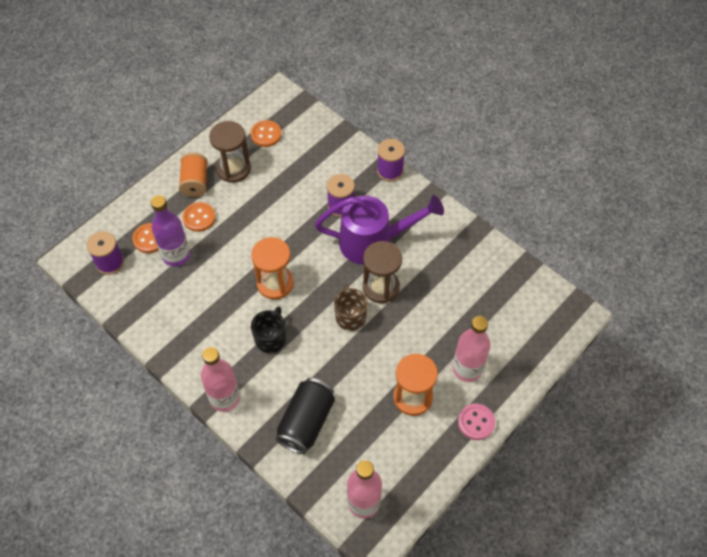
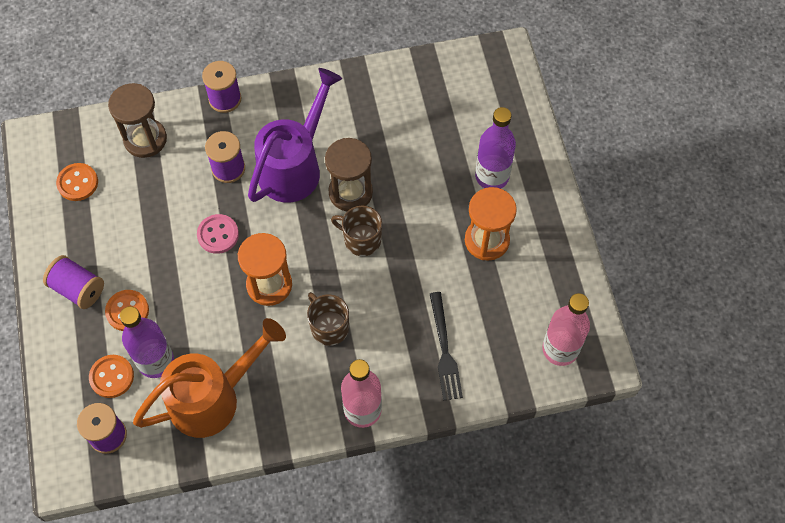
camera: 55 degrees left, 5 degrees up
orange spool [179,153,208,197] -> purple spool [43,255,104,309]
brown hourglass [209,121,251,183] -> brown hourglass moved to [108,83,167,158]
black mug [251,307,286,353] -> brown mug [307,292,349,346]
black can [275,378,335,454] -> black fork [430,292,463,401]
pink bottle [453,316,490,382] -> purple bottle [475,107,516,189]
pink button [458,404,495,440] -> pink button moved to [197,214,239,254]
none -> orange watering can [133,318,286,438]

